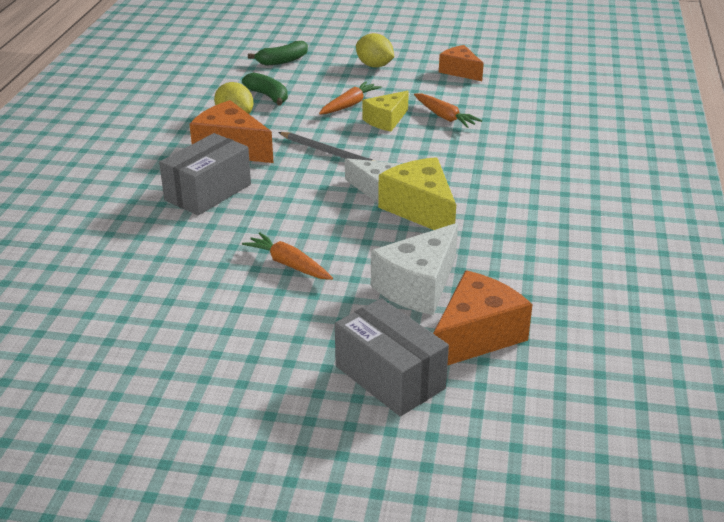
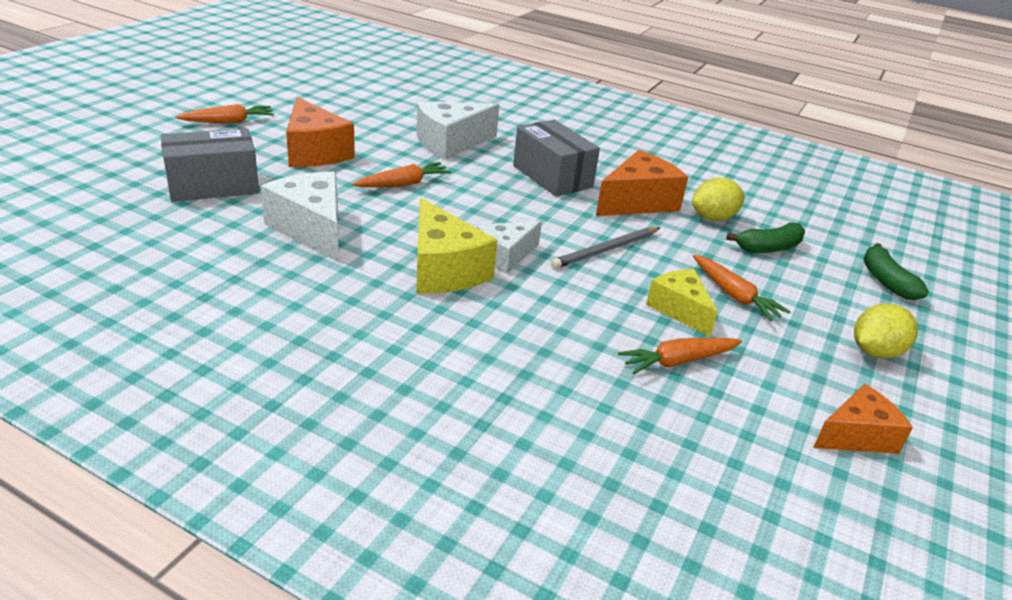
camera: 105 degrees right, 0 degrees up
yellow cheese [378,157,456,230] -> yellow cheese turned 75 degrees clockwise [416,198,497,294]
orange cheese [433,270,533,365] -> orange cheese moved to [286,97,355,167]
none -> orange carrot [175,104,274,123]
none -> white cheese [417,102,499,160]

